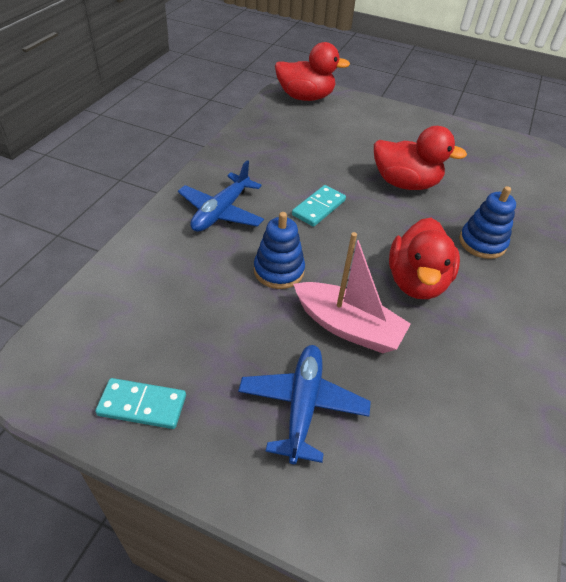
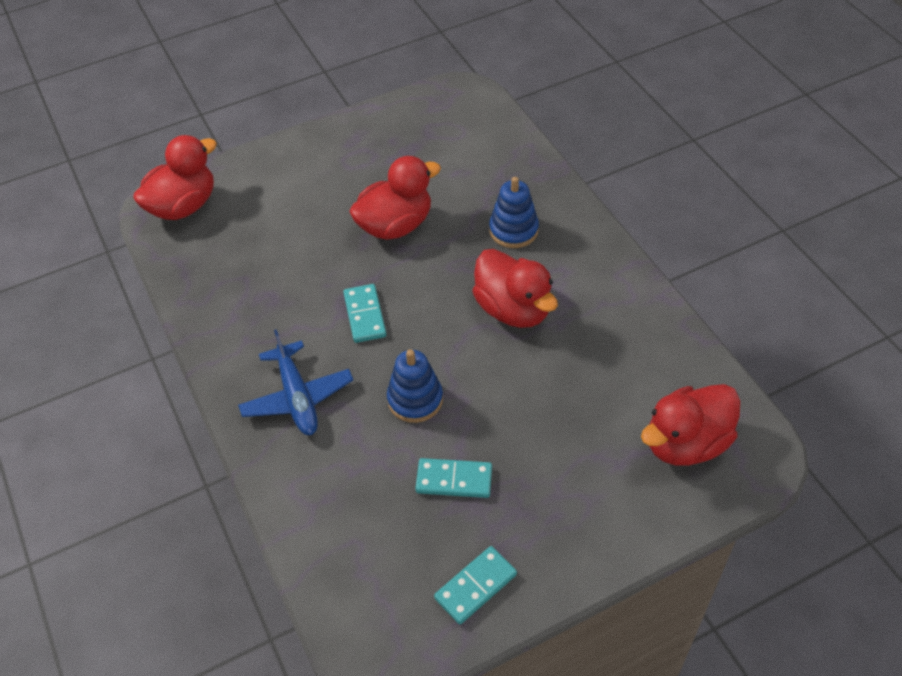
camera: 45 degrees left, 5 degrees up
blue plane [238,345,371,464] -> none
pink boat [293,232,411,353] -> none
none -> turquoise domino [415,458,492,498]
none -> red duck [641,384,741,466]

